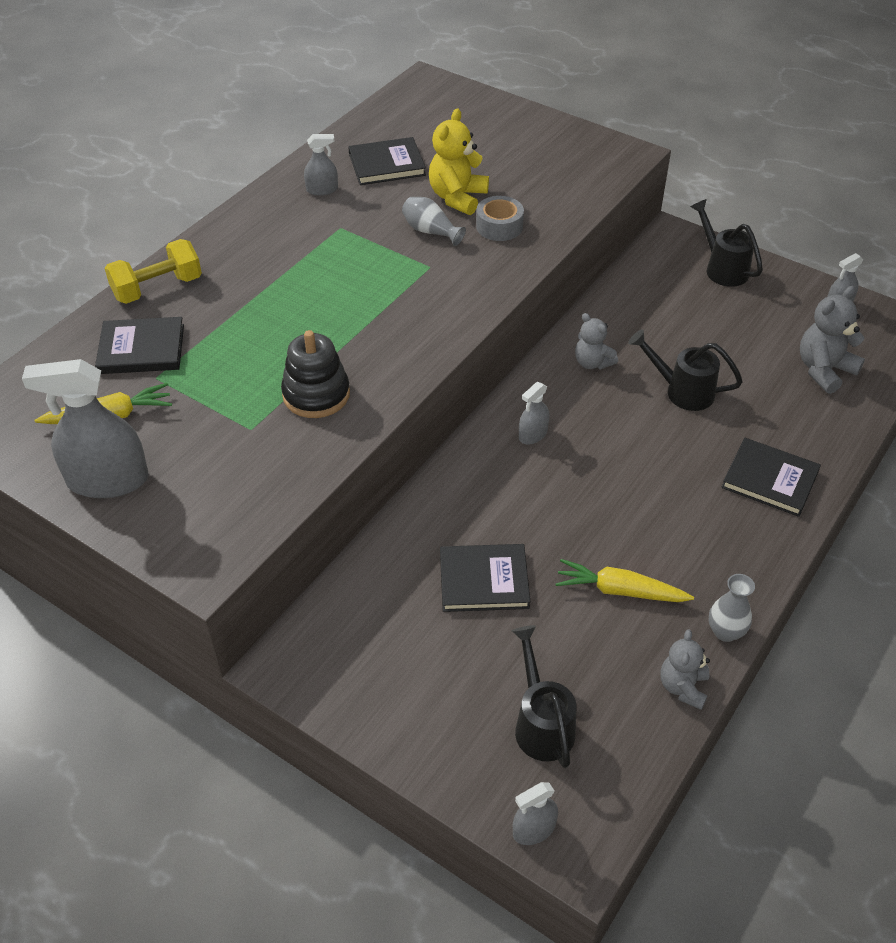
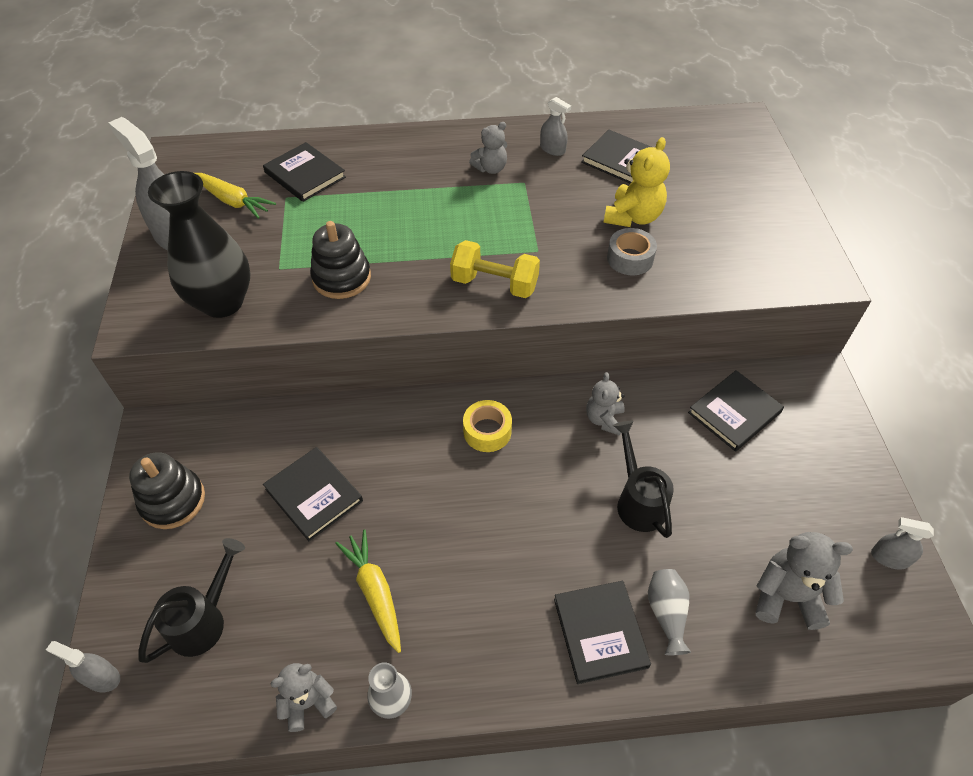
camera: 50 degrees right, 5 degrees up
yellow dumbbell [105,239,202,304] -> yellow dumbbell moved to [450,240,540,298]
grey vase [402,197,466,246] -> grey vase moved to [648,569,691,655]
yellow teddy bear [429,108,489,215] -> yellow teddy bear turned 135 degrees clockwise [604,137,670,227]
grey spray bottle [519,382,550,445] -> yellow tape [463,400,512,452]
black watering can [690,199,763,287] -> none
none -> black stacking toy [129,452,205,529]
none -> black vase [148,171,250,318]
none -> grey teddy bear [469,122,507,174]
none -> black book [688,370,784,452]

